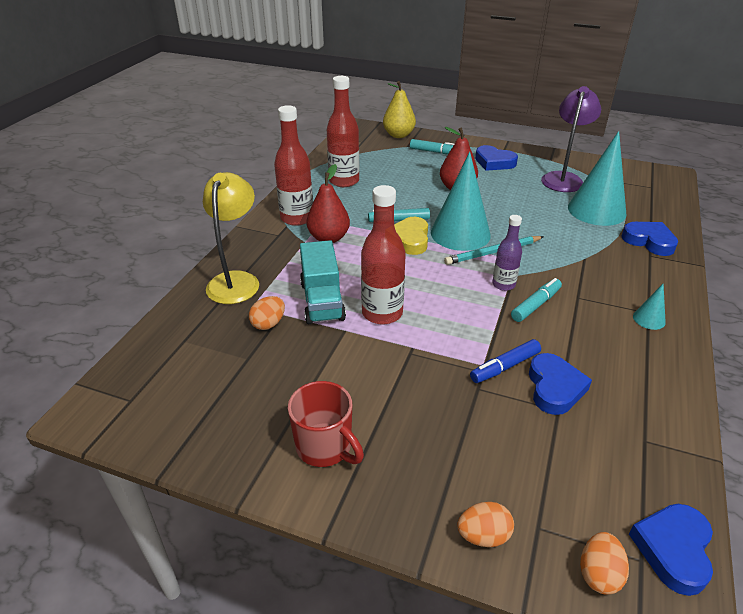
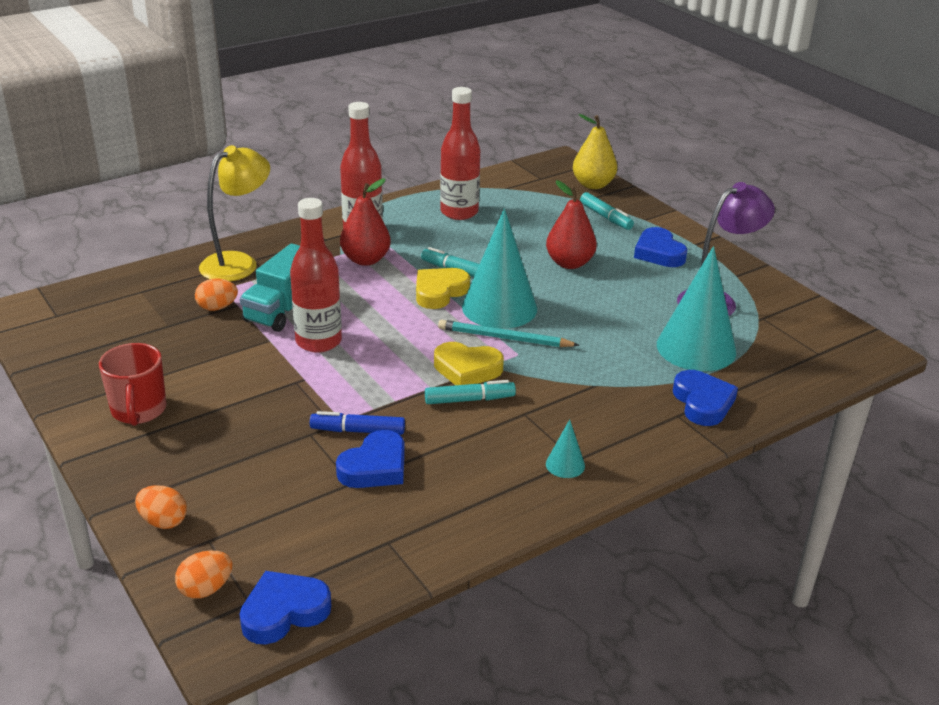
camera: 35 degrees right, 5 degrees down
purple bottle [492,215,522,291] -> yellow heart [434,342,504,385]

